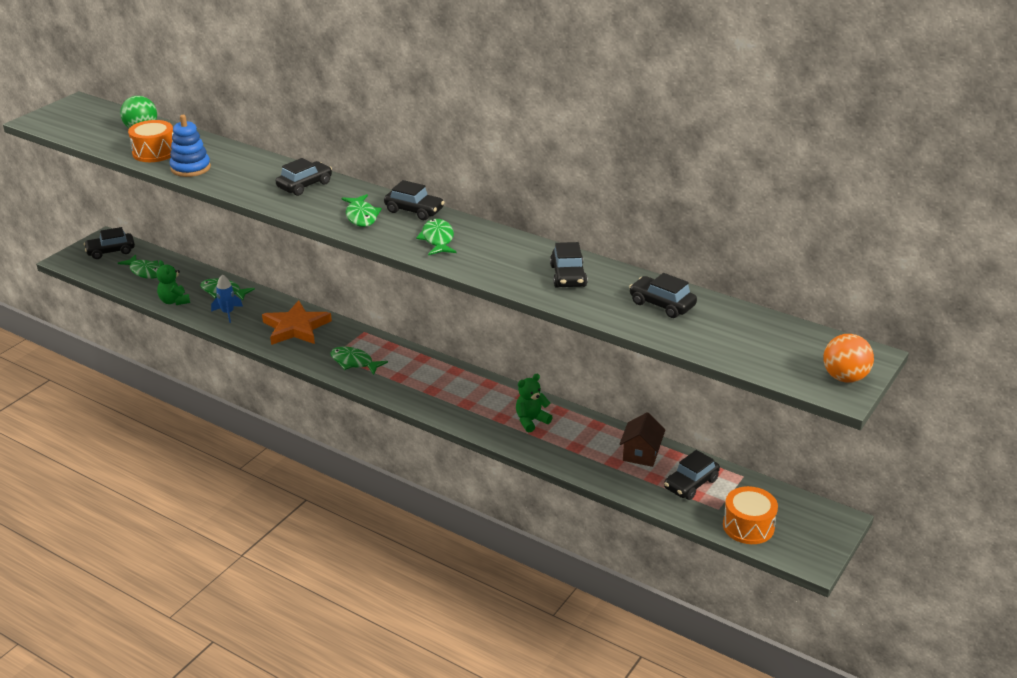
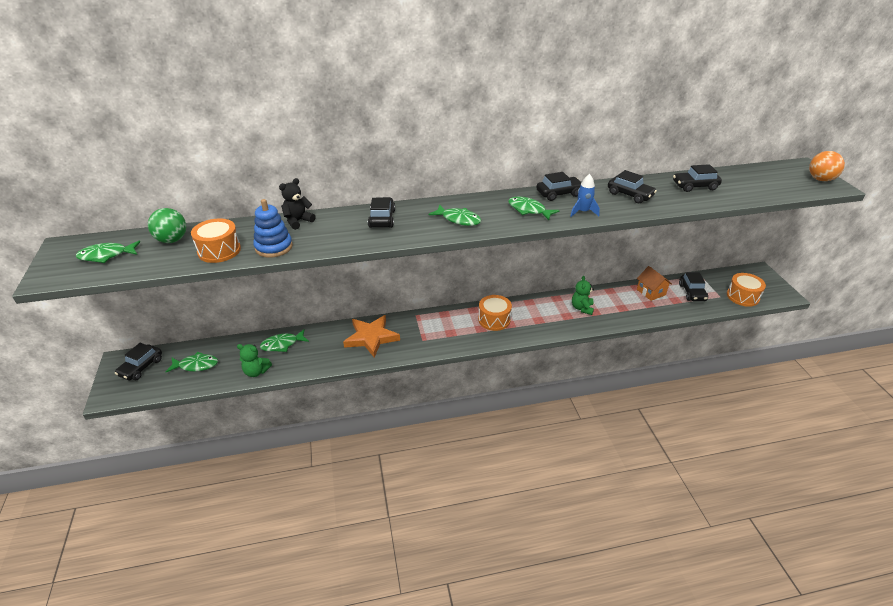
camera: 45 degrees left, 5 degrees up
blue rocket [211,274,243,323] -> blue rocket moved to [570,174,600,217]
green fish [330,347,388,375] -> green fish moved to [76,241,140,263]
black car [384,180,444,220] -> black car moved to [536,172,582,201]
brown house [620,412,665,467] -> orange house [637,266,672,301]
none -> black teddy bear [279,178,316,230]
none -> orange drum [478,295,512,331]

